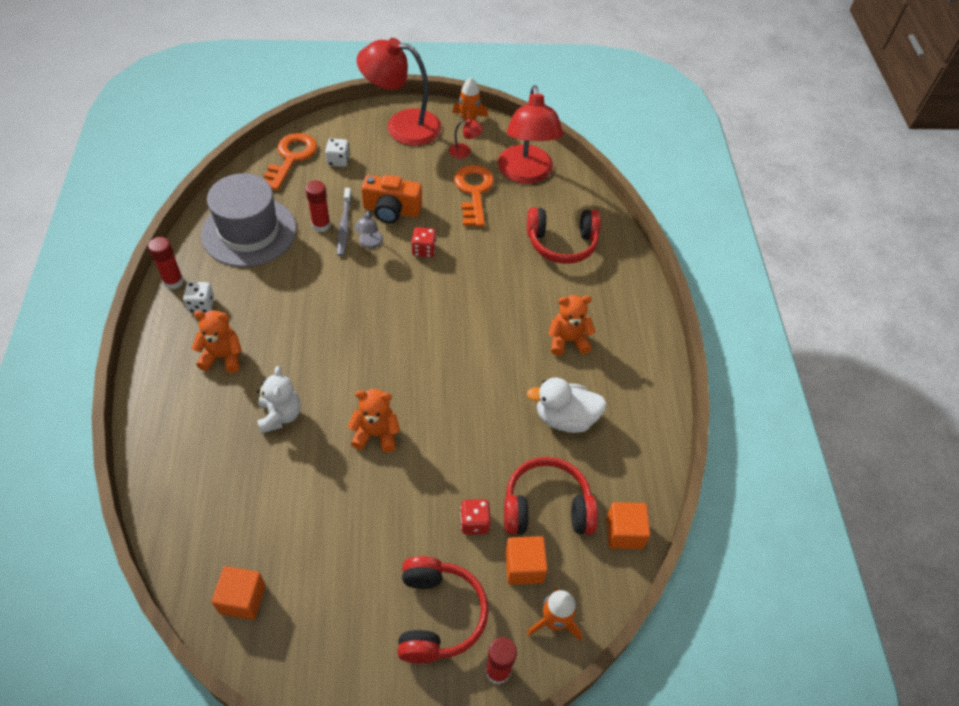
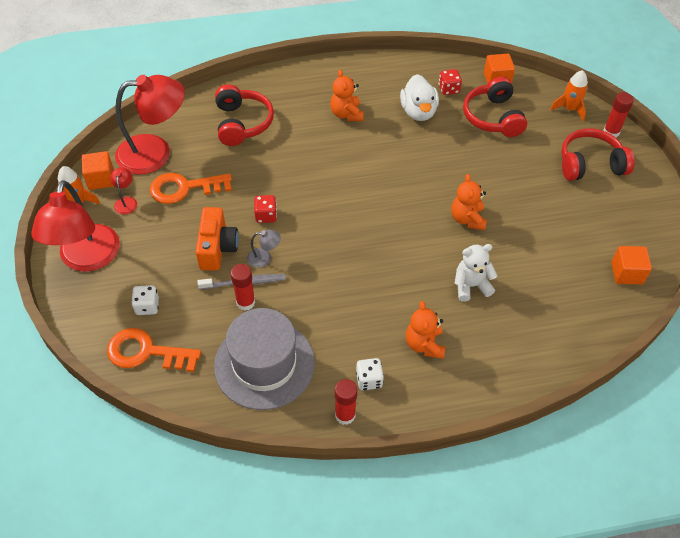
camera: 95 degrees left, 0 degrees up
red dice [460,499,491,535] -> red dice moved to [439,69,462,95]
orange cube [505,536,548,585] -> orange cube moved to [82,151,114,190]

